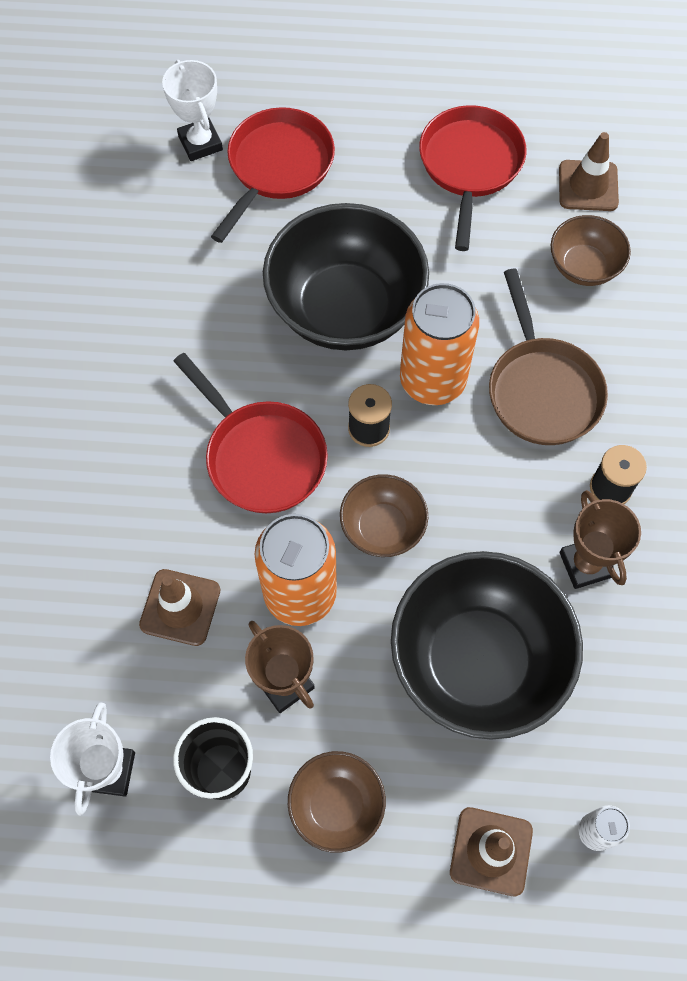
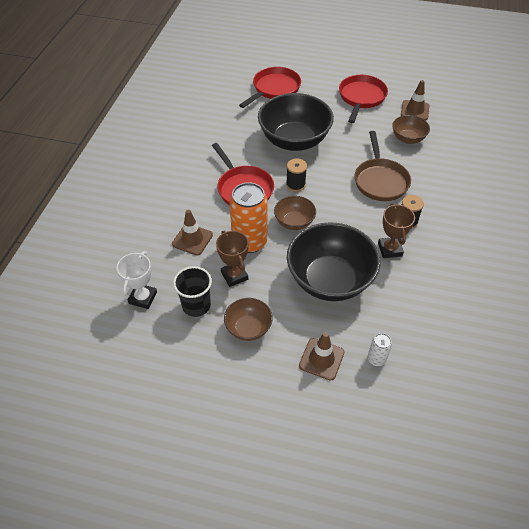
camera: 10 degrees right, 15 degrees down
white trophy [162,60,223,161] -> none
orange can [400,283,479,405] -> none

